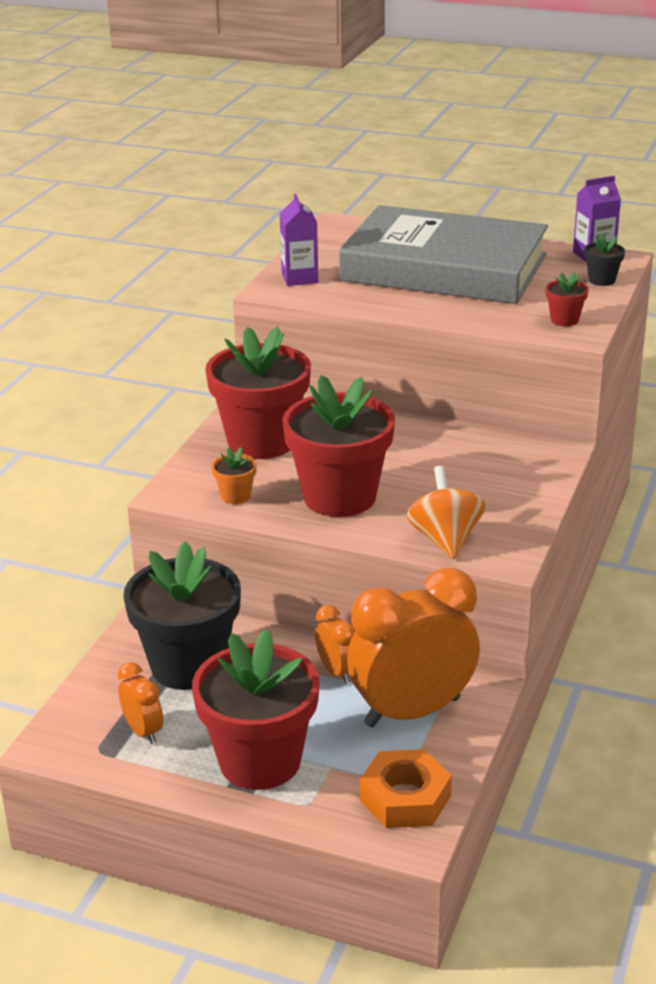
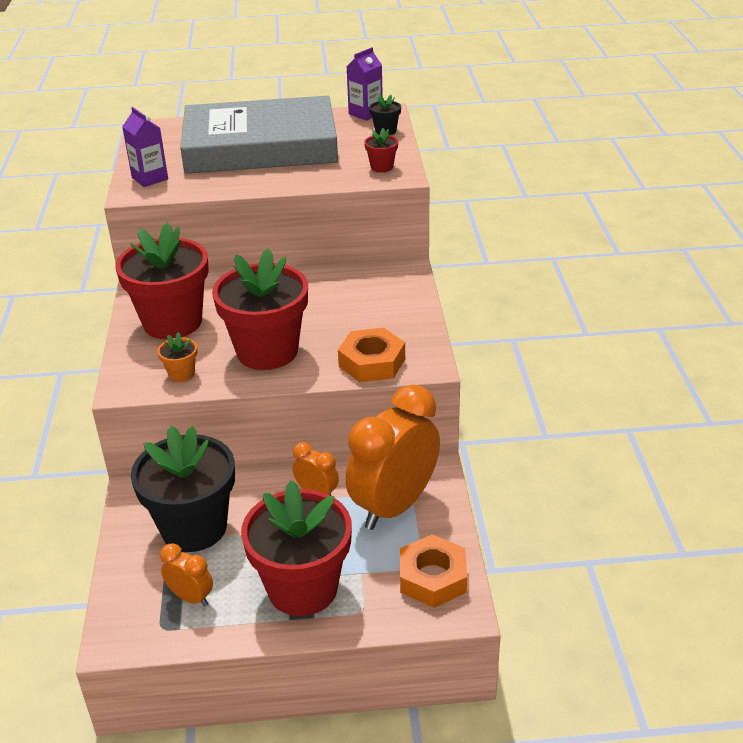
camera: 25 degrees left, 5 degrees up
orange spinning top [407,466,486,559] -> orange nut [338,328,405,382]

